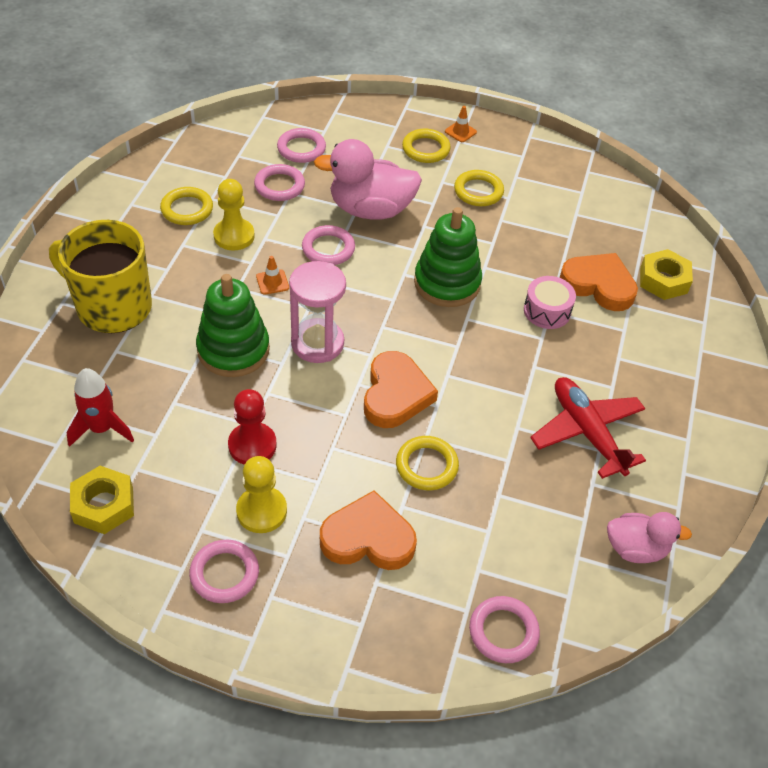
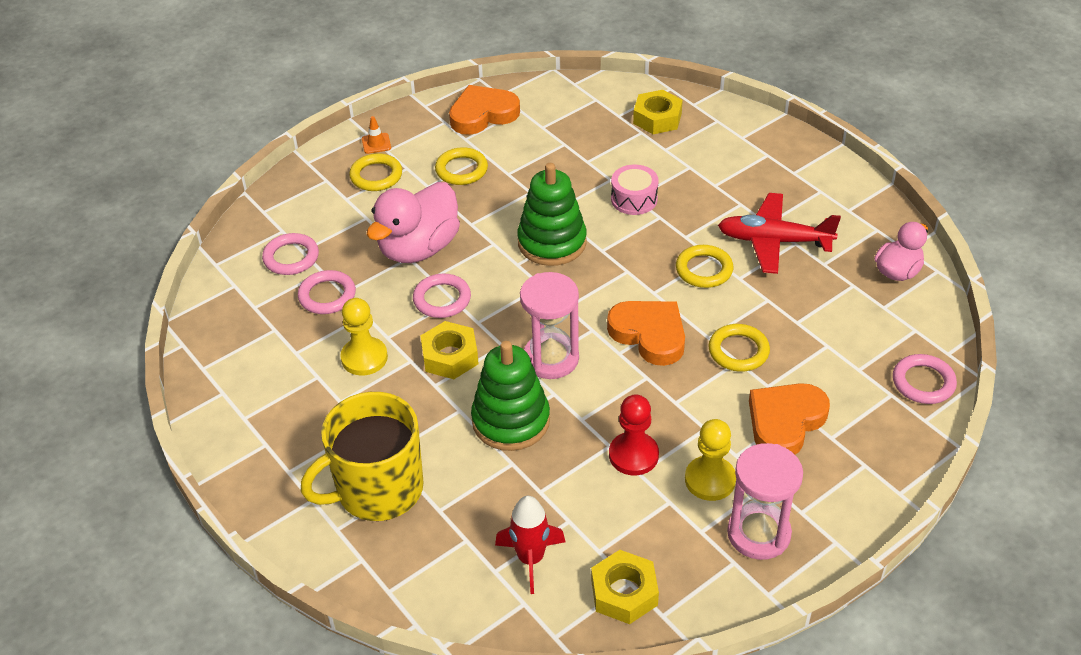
camera: 50 degrees left, 5 degrees down
yellow ring [160,187,213,225] -> yellow ring moved to [676,245,733,288]
pink ring [189,540,259,603] -> pink hourglass [727,443,803,560]
orange traffic cone [256,256,289,295] -> yellow nut [421,321,479,379]
orange heart [560,253,638,311] -> orange heart moved to [449,85,520,135]

